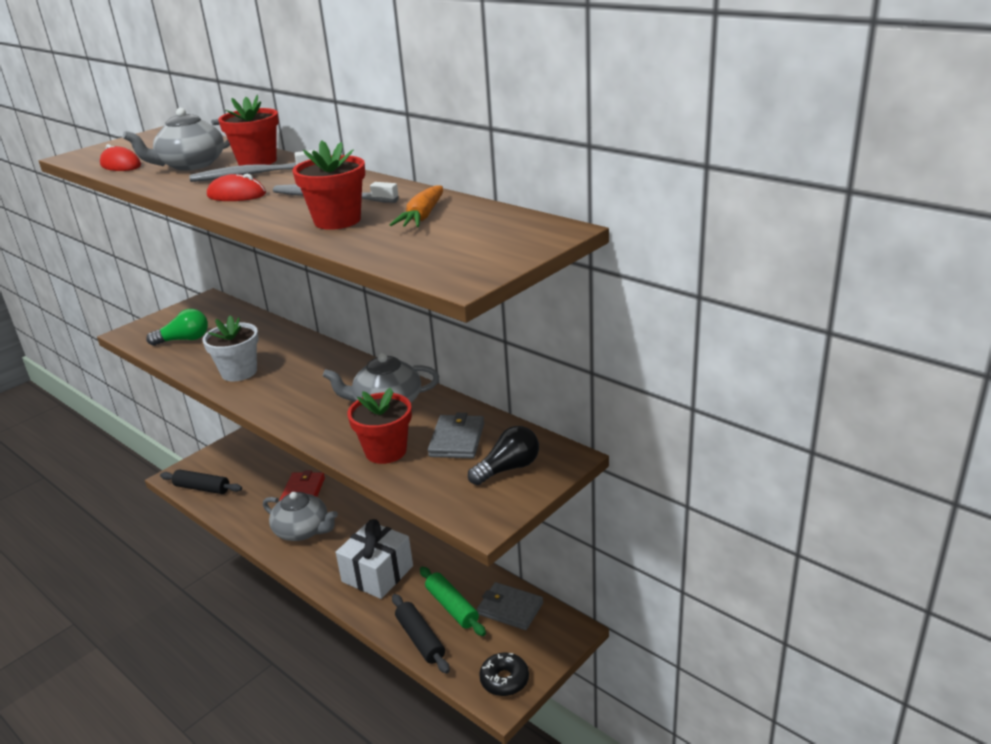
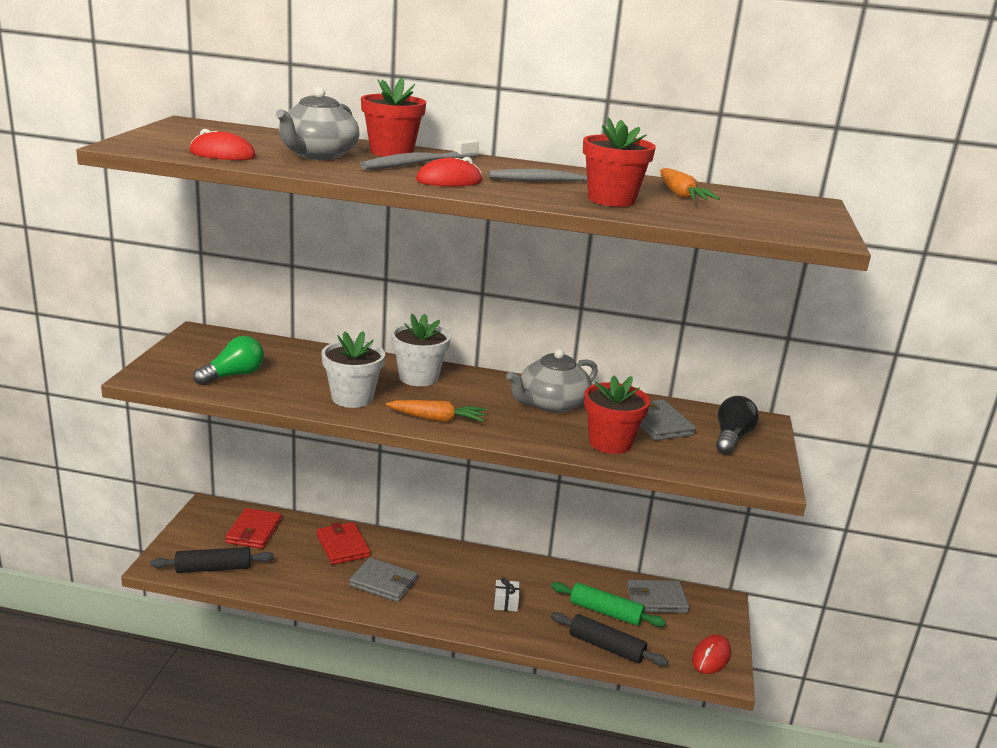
camera: 35 degrees left, 5 degrees down
grey teapot [263,492,338,541] -> grey wallet [349,557,417,602]
white gift [336,519,413,599] -> white gift [494,578,520,612], size x0.42
black donut [479,653,529,696] -> red mouse [692,634,731,674]
none -> red wallet [225,508,282,549]
none -> orange carrot [386,400,487,422]
none -> white flower pot [391,314,451,386]

